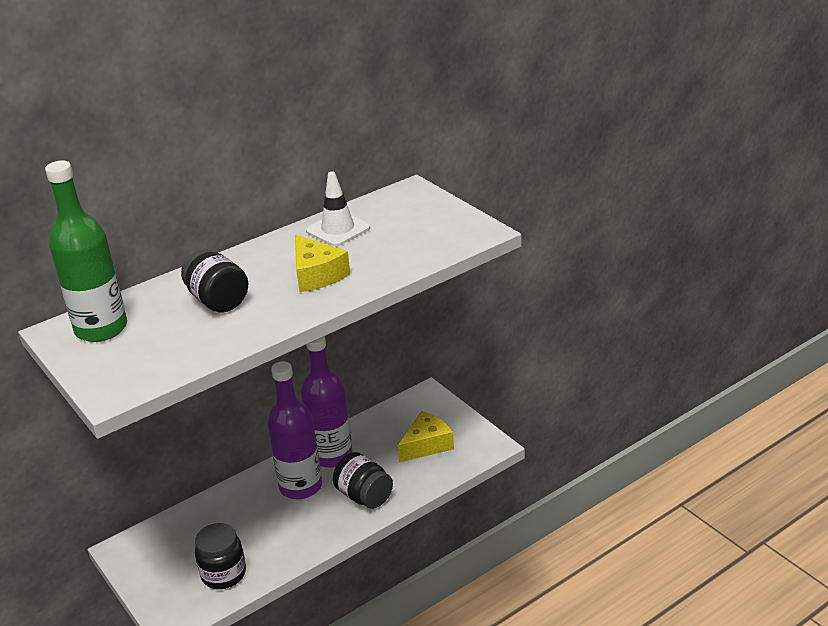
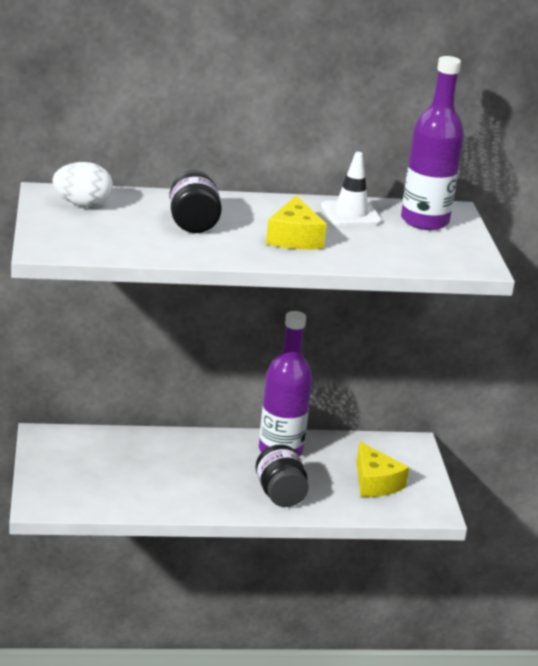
camera: 25 degrees right, 5 degrees down
green bottle [45,160,127,342] -> white egg [52,162,113,207]
black jar [195,523,246,589] -> none
purple bottle [268,361,322,499] -> purple bottle moved to [401,56,464,230]
yellow cheese [398,411,454,463] -> yellow cheese turned 75 degrees clockwise [357,441,409,497]

